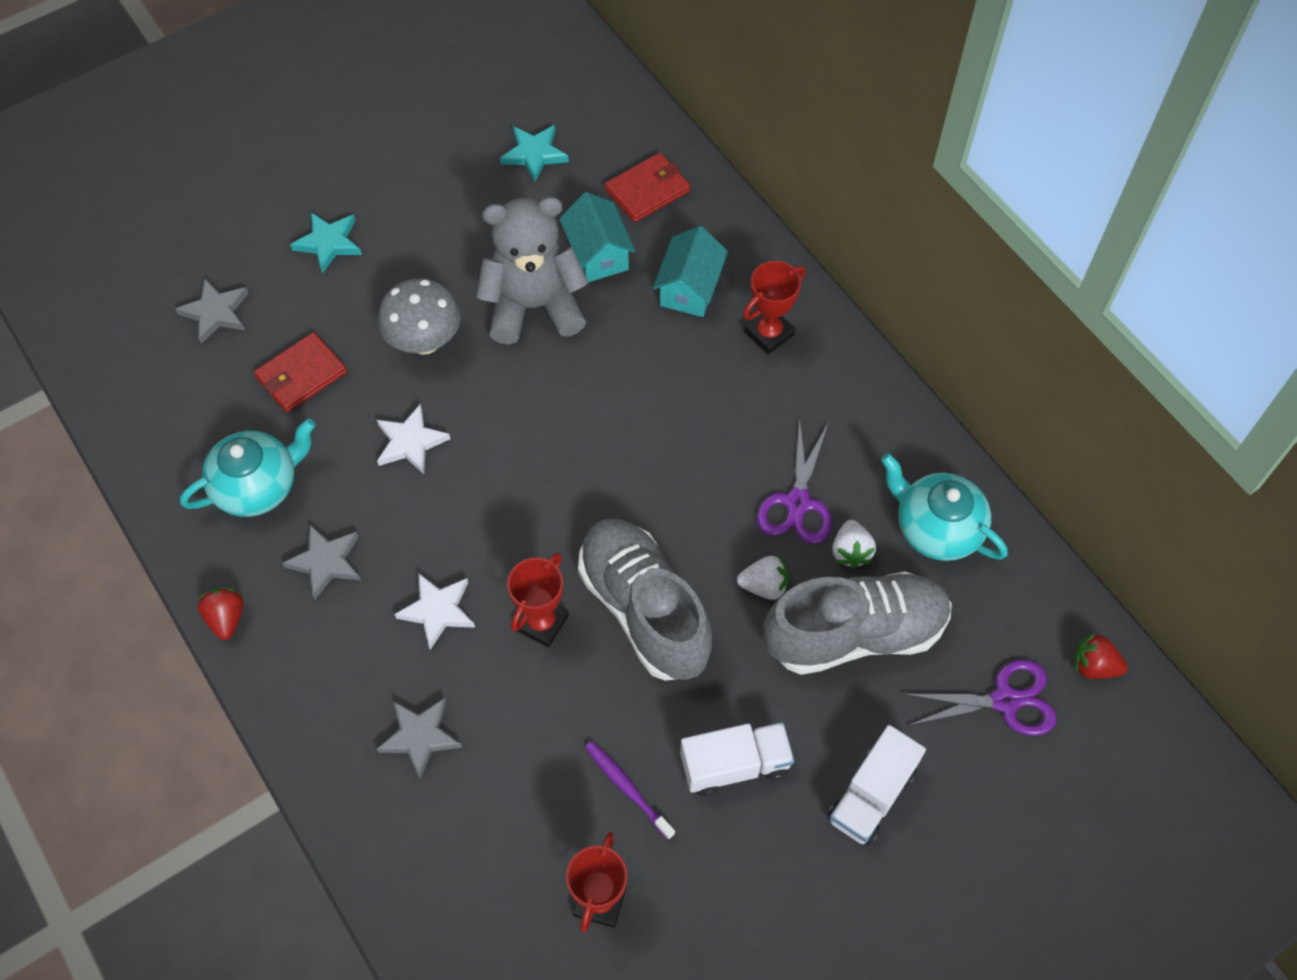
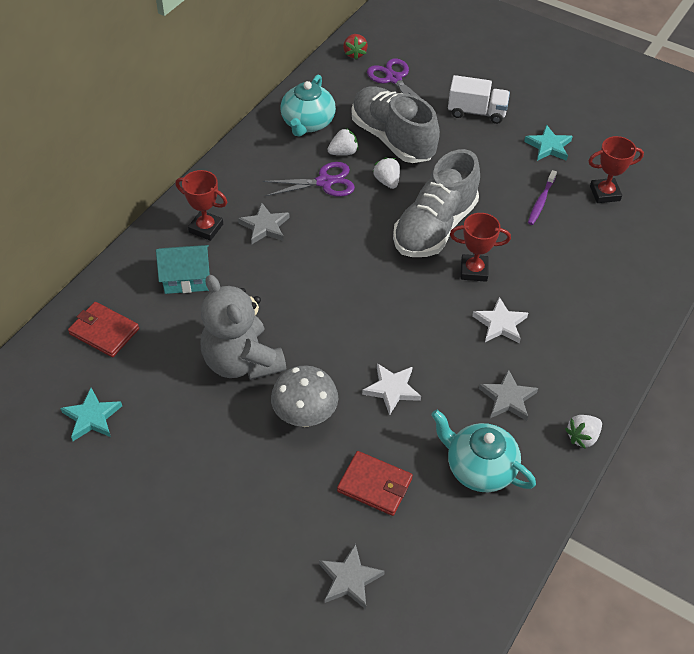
camera: 115 degrees left, 10 degrees down
red strawberry [197,588,244,640] -> white strawberry [565,415,602,449]
turquoise star [290,212,362,274] -> turquoise star moved to [524,125,573,161]
grey star [377,698,462,779] -> grey star moved to [238,203,290,244]
turquoise house [559,192,636,282] -> none
white truck [680,722,794,796] -> none

